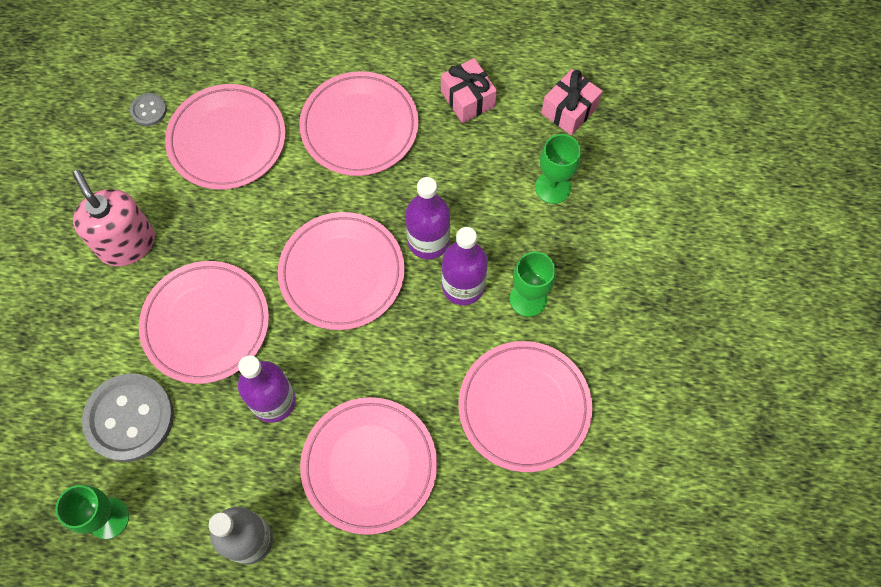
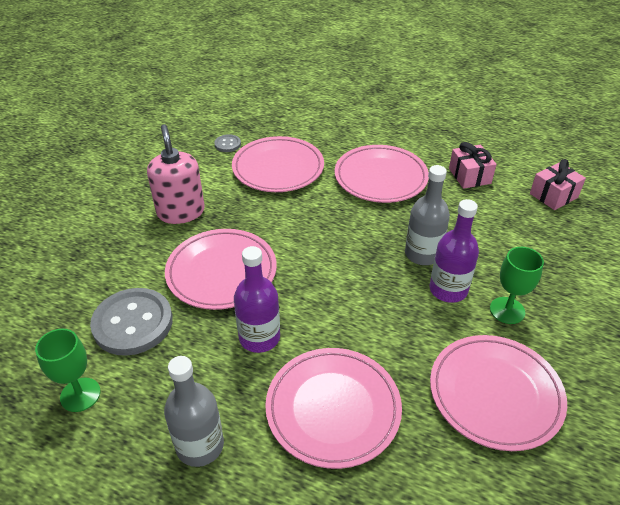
camera: 15 degrees right, 25 degrees down
pink plate [278,212,405,330] -> none
purple bottle [405,177,450,259] -> grey bottle [405,165,450,265]
green goblet [535,134,581,204] -> none

